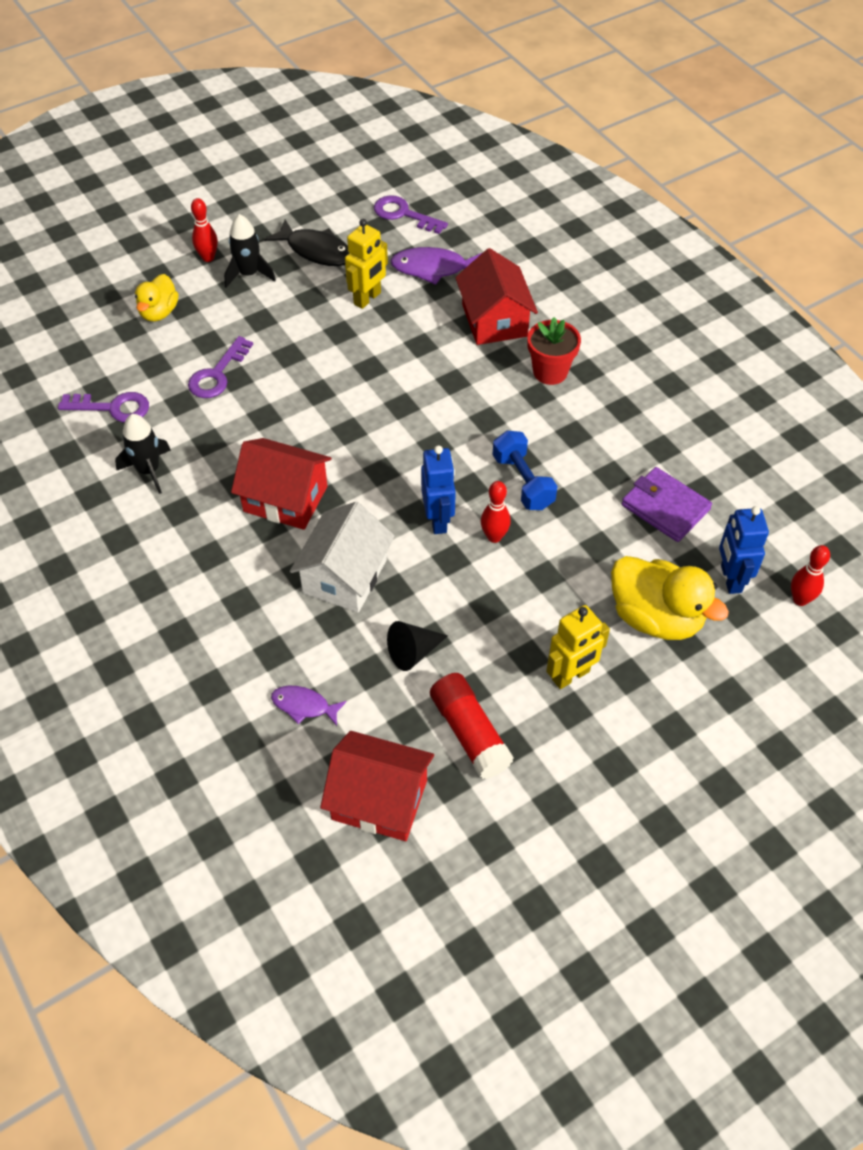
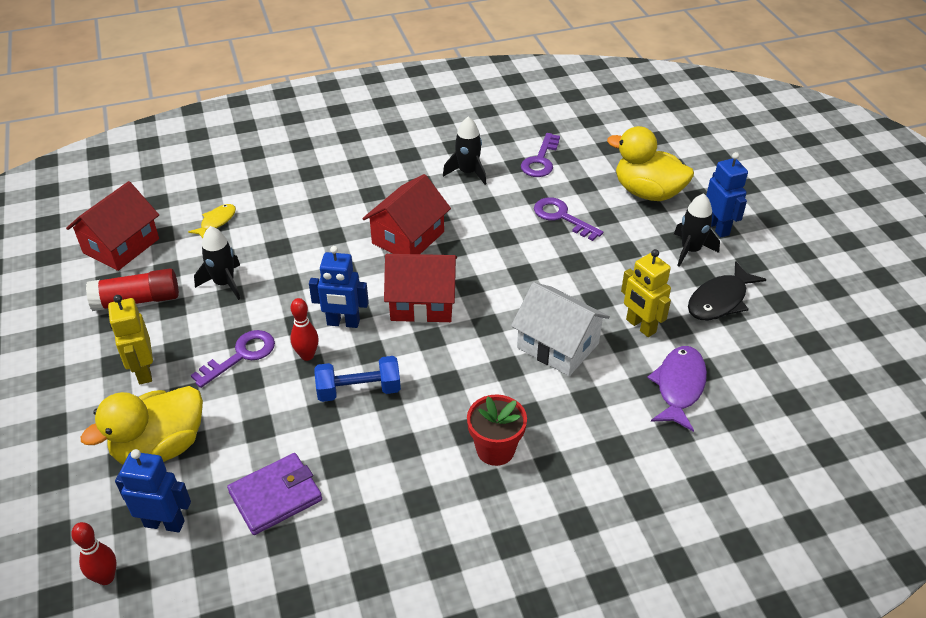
camera: 105 degrees right, 10 degrees down
yellow duck [135,274,179,321] -> yellow duck [607,126,694,201], size x1.66
red bowling pin [191,198,218,262] -> blue robot [706,152,748,238]
purple fish [271,686,347,726] -> yellow fish [188,204,236,238]
white house [290,502,395,613] -> white house moved to [511,282,610,376]
purple key [374,195,448,234] -> purple key moved to [191,330,275,388]
black cone [387,621,448,671] -> black rocket [194,226,240,300]
red house [455,248,538,345] -> red house moved to [384,254,457,323]

